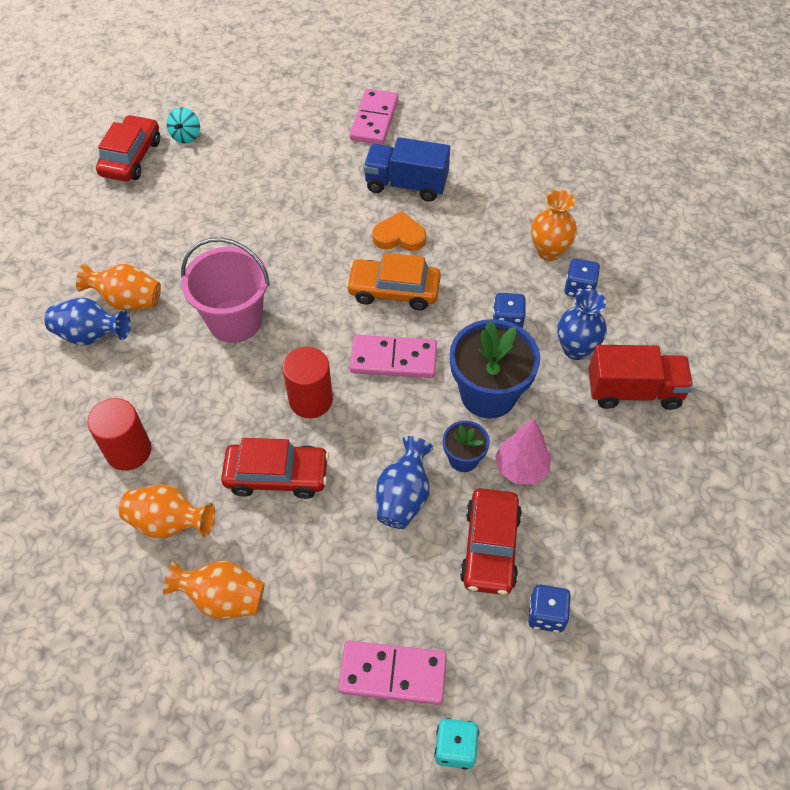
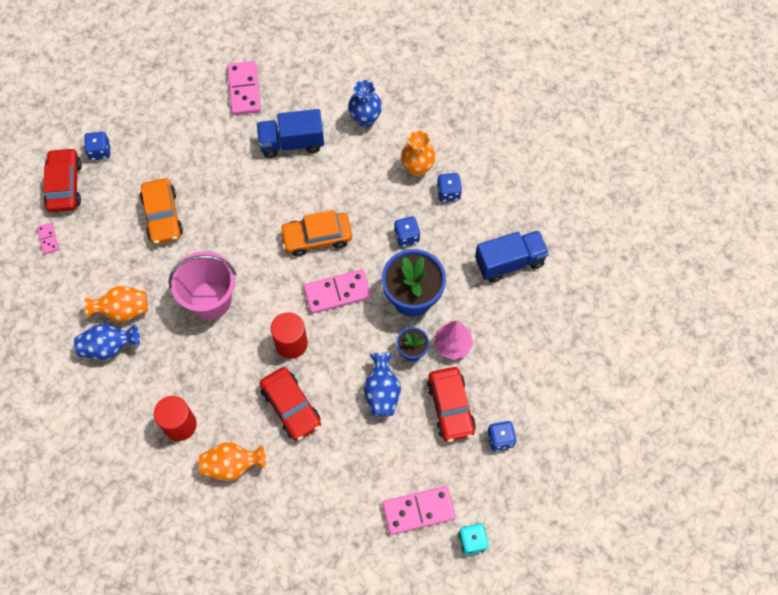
camera: 20 degrees left, 10 degrees up
orange vase [163,560,265,619] -> none
turquoise spinning top [167,107,200,144] -> blue dice [84,132,110,160]
red car [221,438,329,499] -> red car turned 75 degrees clockwise [259,367,321,441]
orange heart [372,211,426,251] -> none
blue vase [557,289,607,360] -> blue vase moved to [348,80,382,127]
red truck [589,345,693,410] -> blue truck [475,230,549,283]
none -> pink domino [37,223,59,255]
none -> orange car [140,178,183,244]

